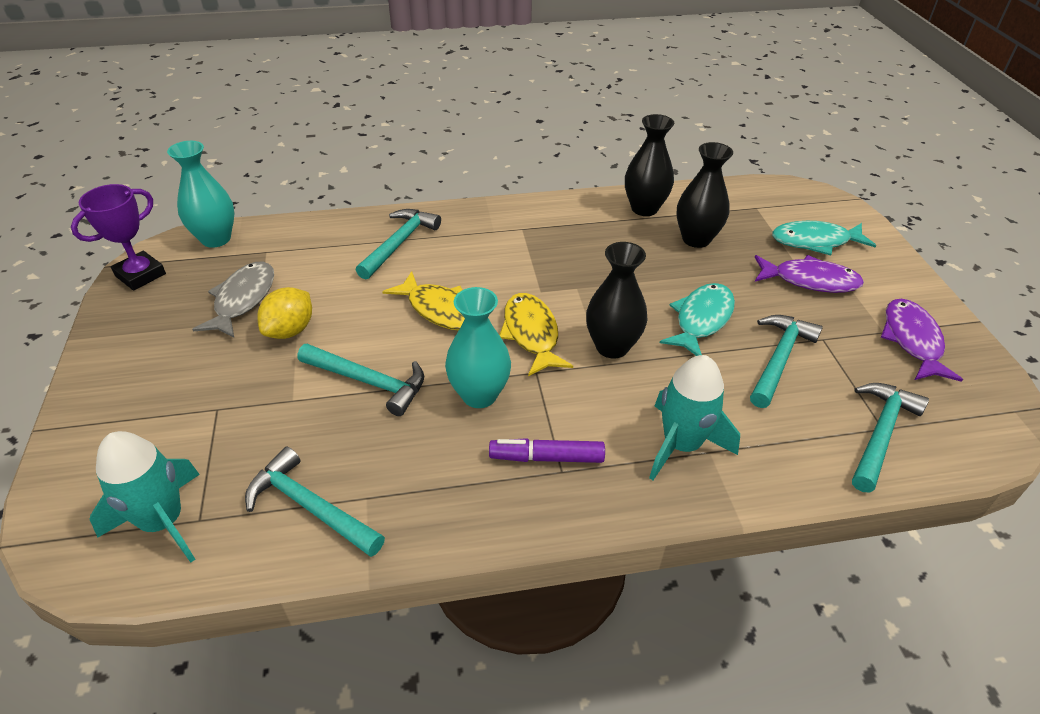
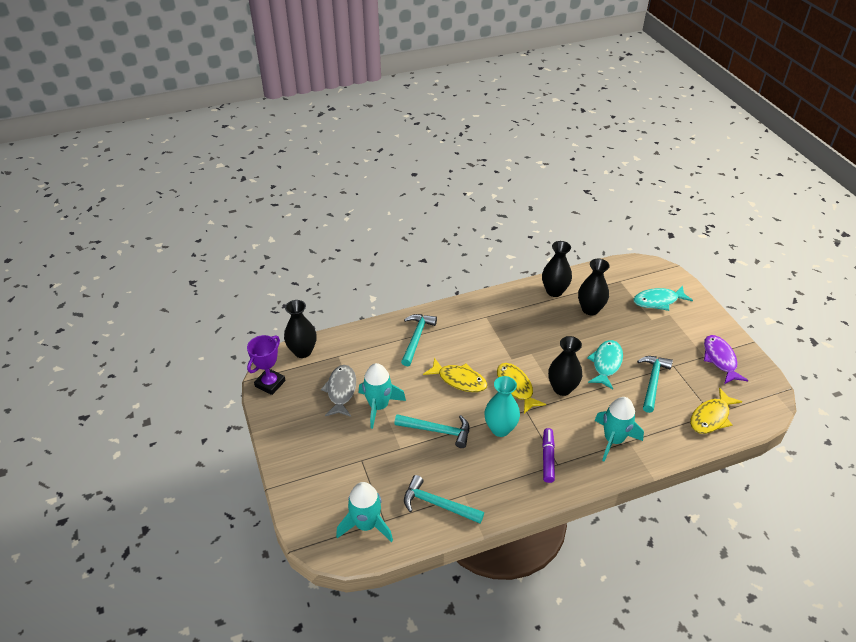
camera: 10 degrees left, 0 degrees up
turquoise vase [167,141,234,248] -> black vase [284,300,317,358]
yellow lemon [257,287,312,339] -> turquoise rocket [359,363,406,429]
purple marker [489,438,605,463] -> purple marker turned 105 degrees clockwise [542,428,555,483]
purple fish [755,255,864,293] -> none
turquoise hammer [852,383,929,492] -> yellow fish [690,387,743,434]

